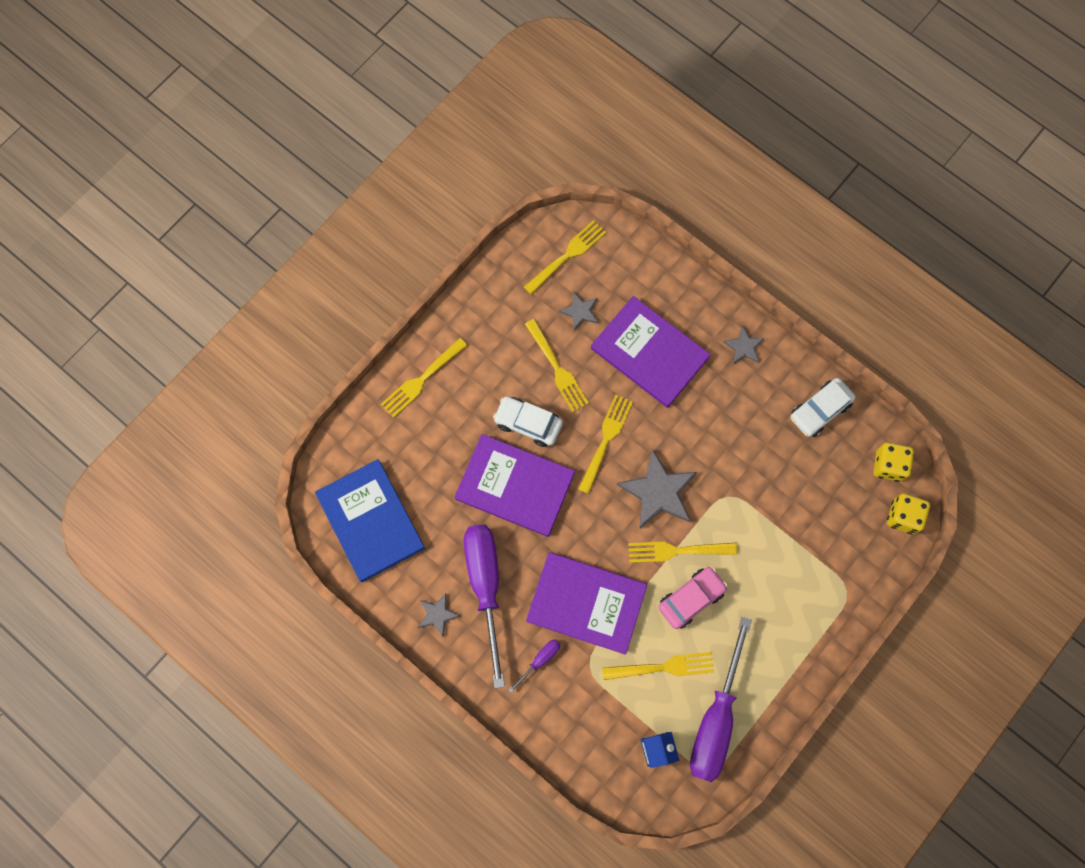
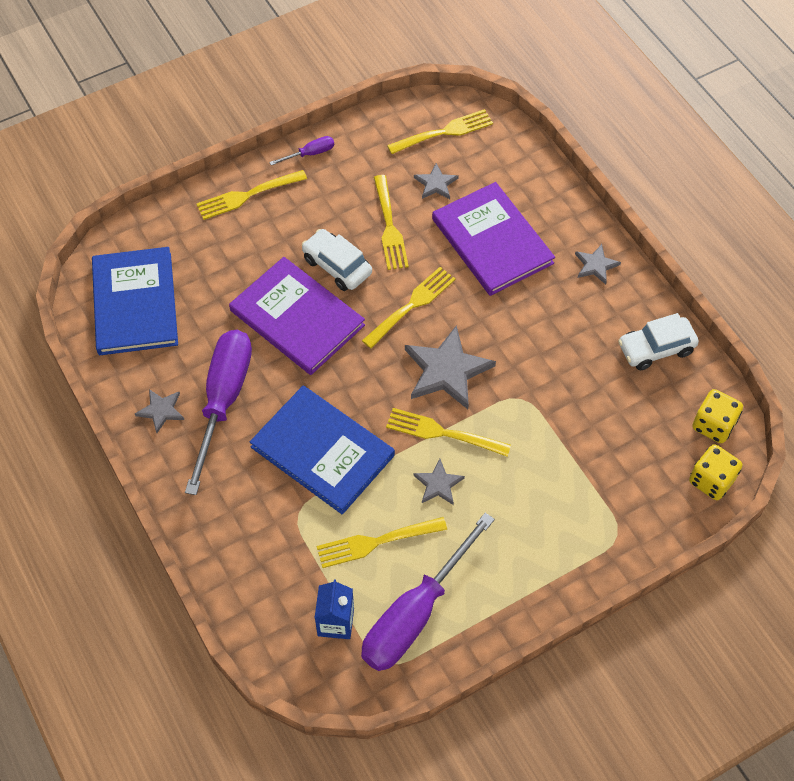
camera: 20 degrees right, 15 degrees down
purple screwdriver [508,639,560,693] -> purple screwdriver moved to [269,136,334,165]
purple book [526,552,647,654] -> blue book [250,386,395,515]
yellow fork [602,652,714,680] -> yellow fork turned 150 degrees clockwise [317,517,447,568]
pink car [658,567,728,629] -> grey star [414,459,465,505]

